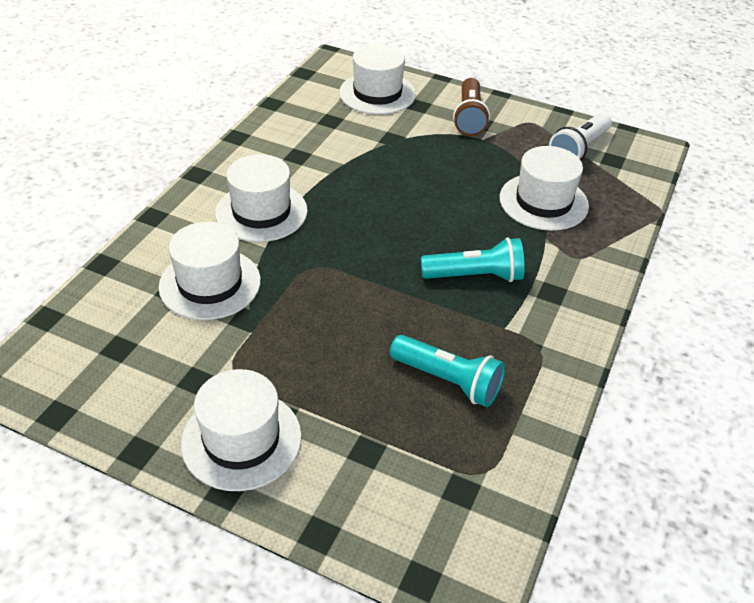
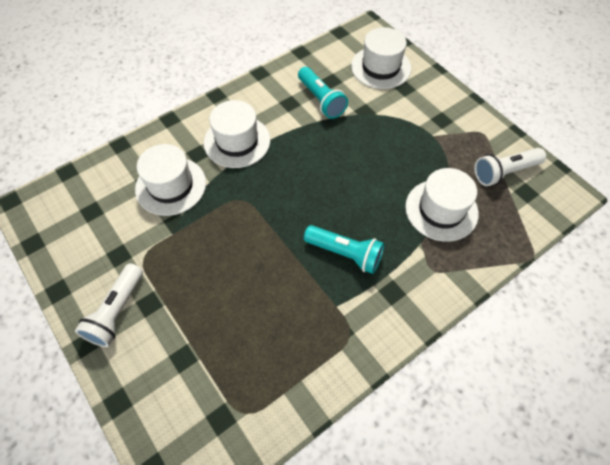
camera: 30 degrees right, 15 degrees up
white hat [181,369,302,491] -> white flashlight [75,263,143,347]
turquoise flashlight [390,335,505,407] -> turquoise flashlight moved to [298,67,348,119]
brown flashlight [453,78,490,136] -> none

